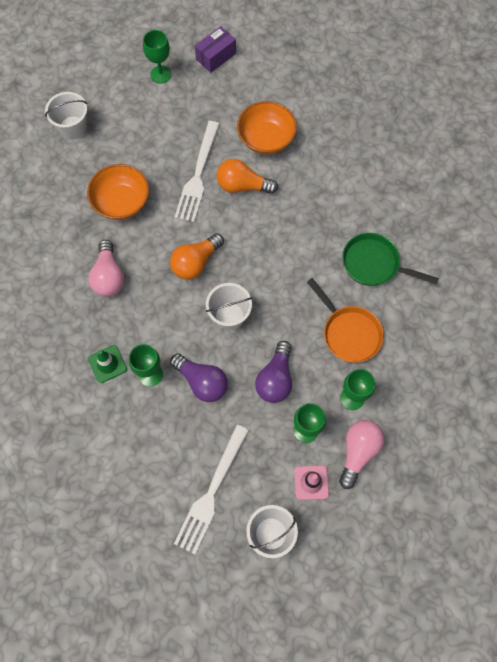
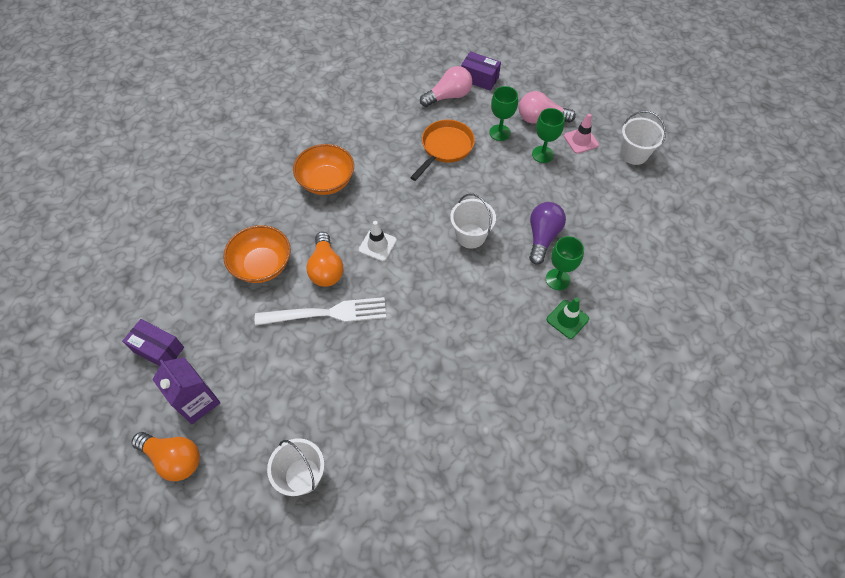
camera: 110 degrees left, 10 degrees down
orange bowl [87,164,149,220] -> orange bowl moved to [293,144,354,195]
pink light bulb [89,240,124,297] -> pink light bulb moved to [420,66,472,107]
green goblet [143,30,172,84] -> purple carton [152,357,220,424]
orange light bulb [170,233,224,279] -> orange light bulb moved to [131,432,200,481]
white fork [174,425,249,554] -> none
purple light bulb [255,341,292,403] -> none
green pan [342,233,439,286] -> none
none -> white traffic cone [359,221,397,261]
none -> purple box [461,52,501,91]

